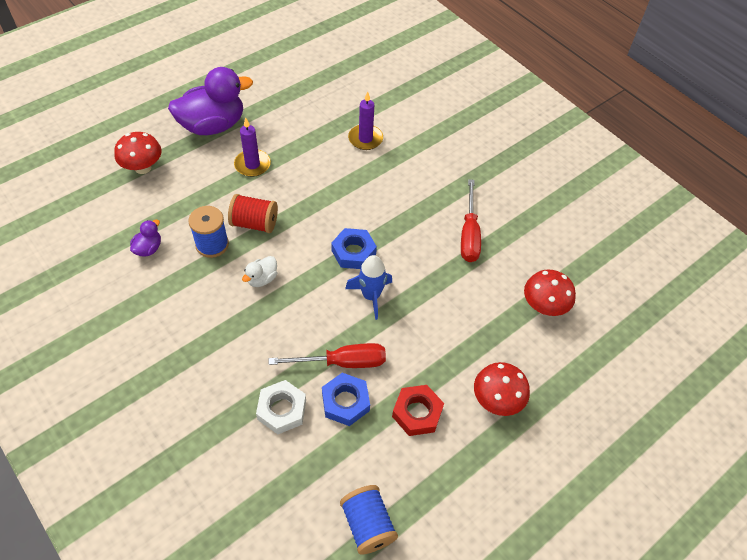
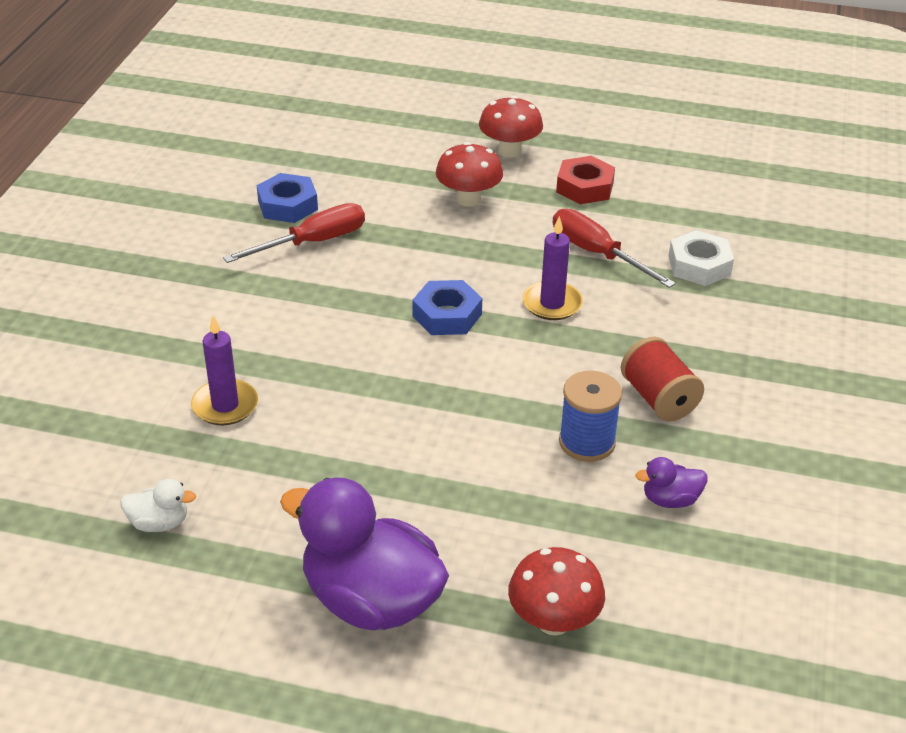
camera: 125 degrees left, 15 degrees down
red spool [228,194,278,233] -> red spool moved to [621,337,704,422]
purple candle [234,117,271,177] -> purple candle moved to [522,216,583,320]
white duck [242,256,277,287] -> white duck moved to [120,479,196,532]
blue nut [322,373,370,426] -> blue nut moved to [257,173,318,223]
blue spool [340,485,398,554] -> none
blue rocket [345,255,392,320] -> none
red mushroom [524,270,576,316] -> red mushroom moved to [436,142,503,207]

